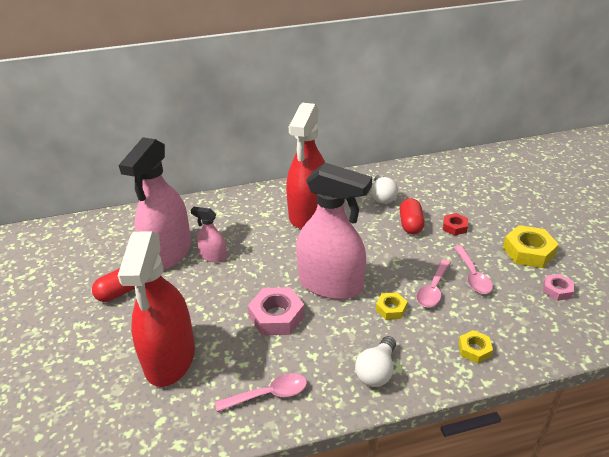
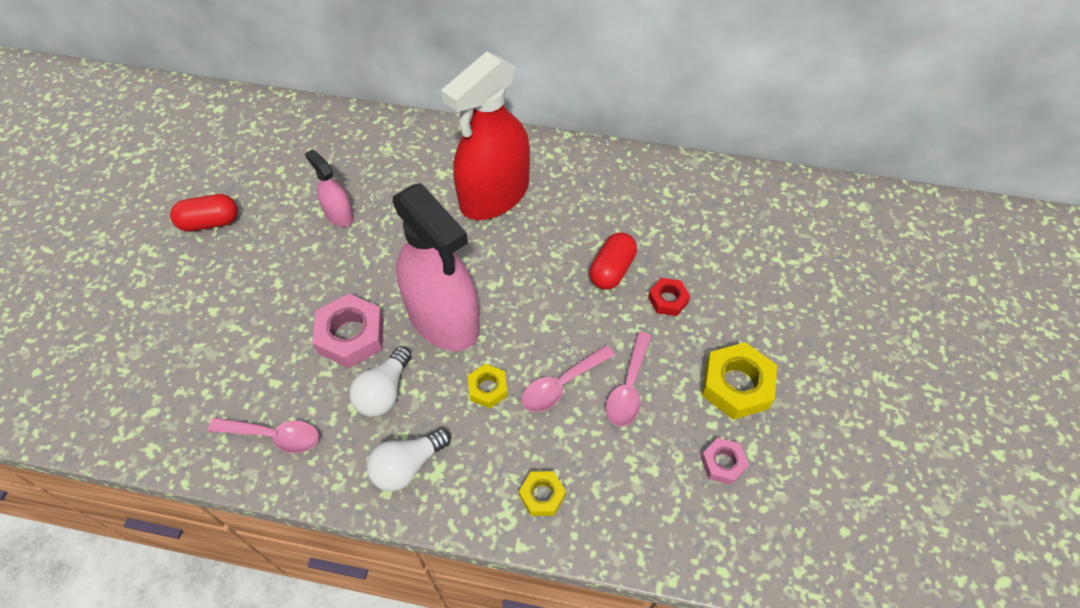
camera: 25 degrees right, 20 degrees up
red spray bottle [118,231,195,387] -> none
pink spray bottle [119,137,191,270] -> none
white light bulb [371,175,398,204] -> white light bulb moved to [349,346,412,417]

